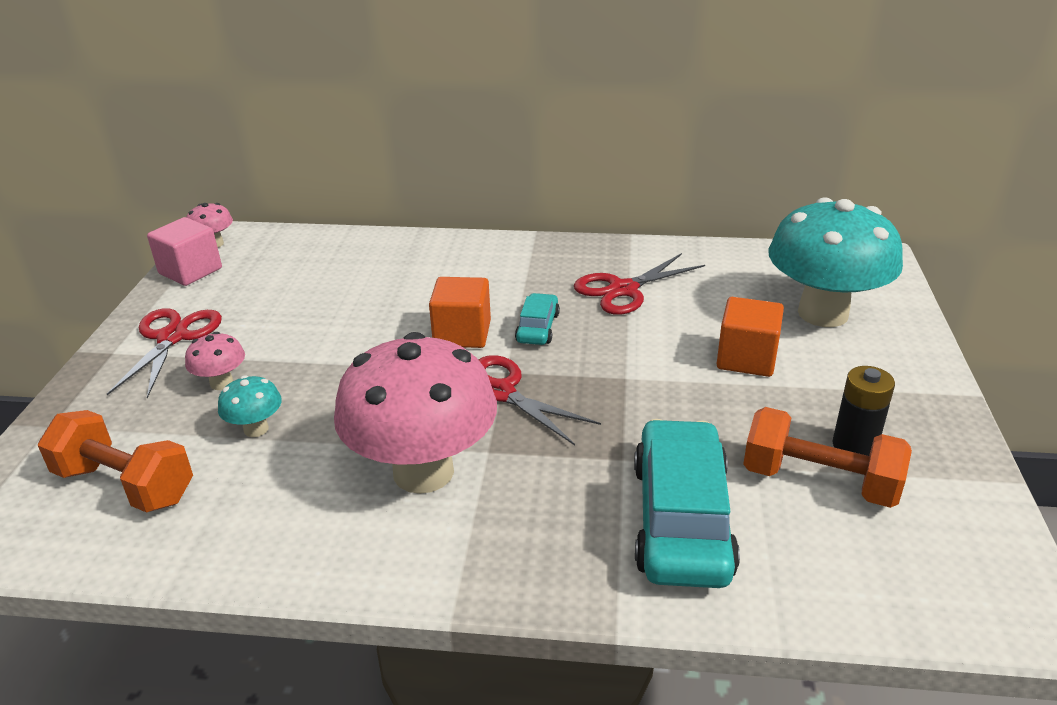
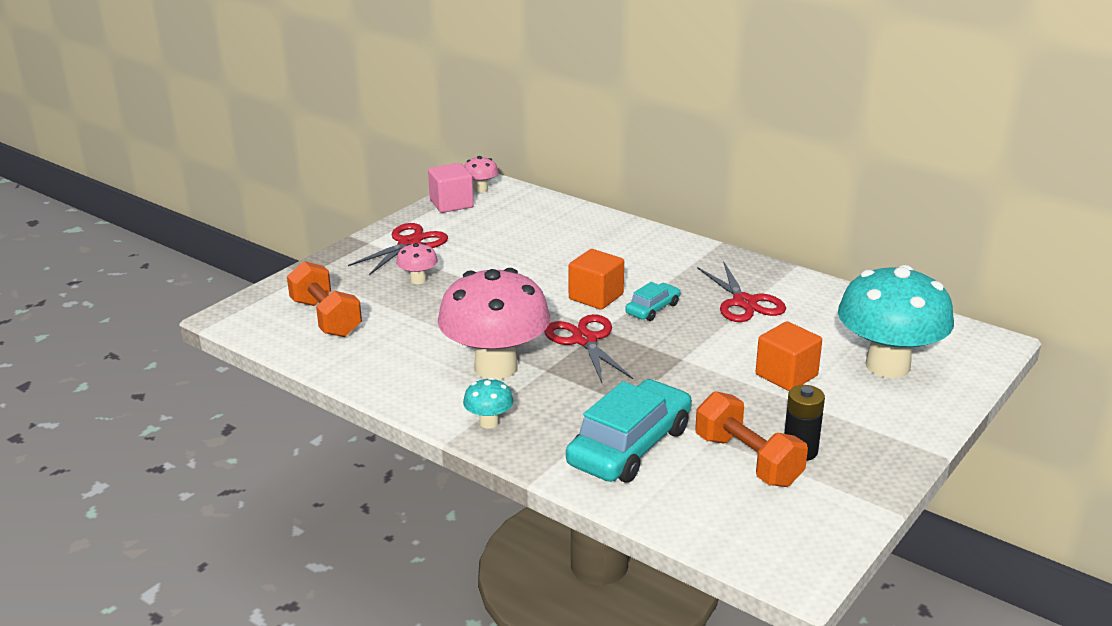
camera: 30 degrees right, 5 degrees down
turquoise mushroom [218,375,282,437] -> turquoise mushroom moved to [463,377,513,429]
red scissors [574,253,705,315] -> red scissors turned 105 degrees counterclockwise [697,263,786,322]

